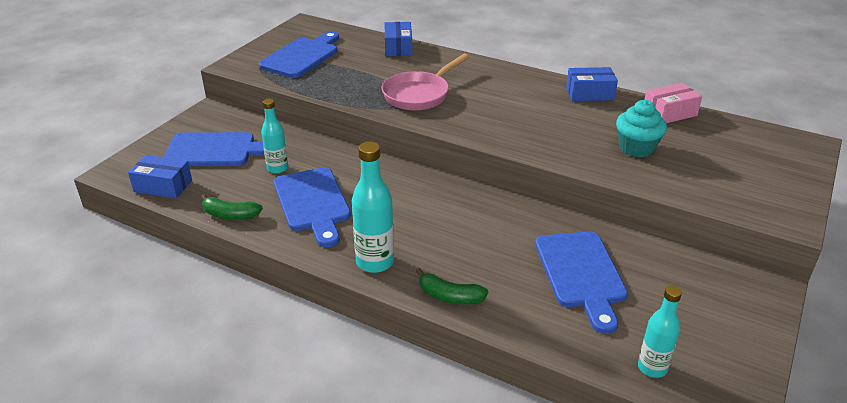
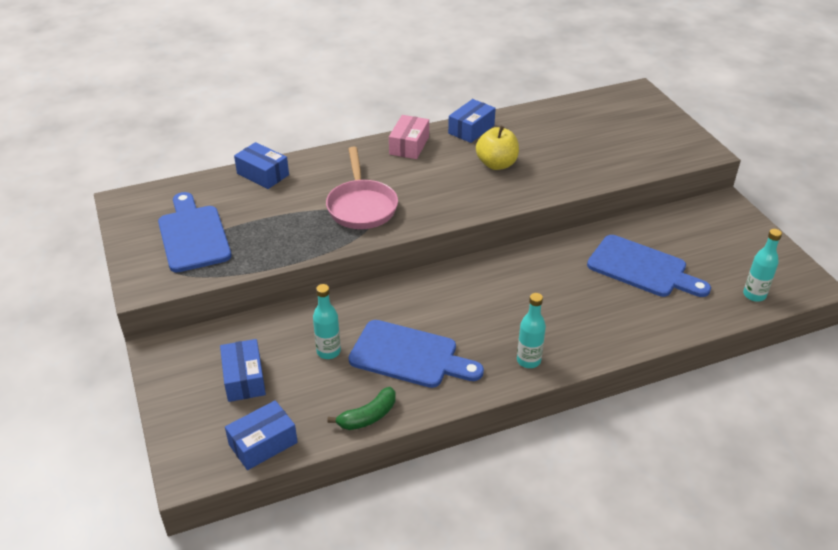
camera: 50 degrees left, 5 degrees up
blue cutting board [163,132,265,166] -> blue box [220,339,266,402]
turquoise bottle [352,142,394,273] -> turquoise bottle [517,293,546,368], size x0.66
green banana [416,268,488,305] -> none
turquoise cupcake [616,100,667,158] -> none
pink box [644,83,702,123] -> pink box moved to [389,115,429,159]
none -> yellow apple [476,126,519,170]

